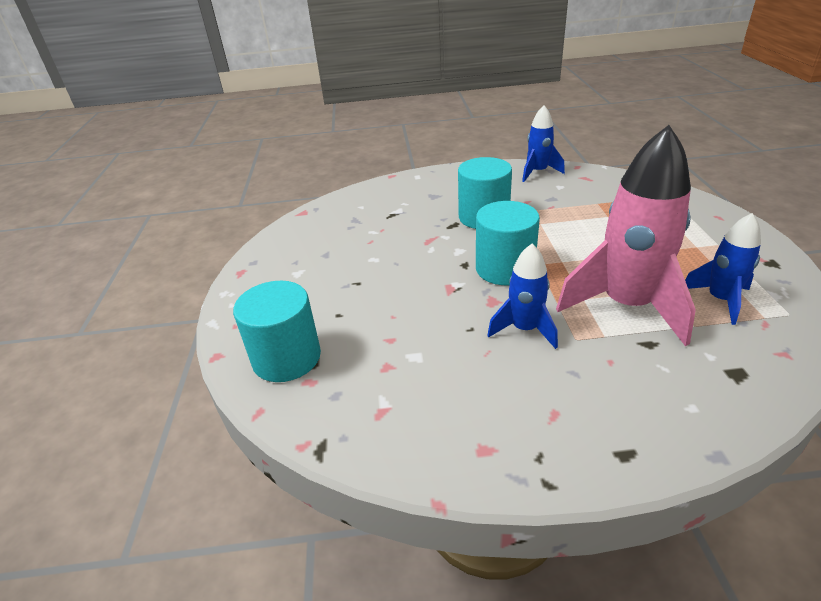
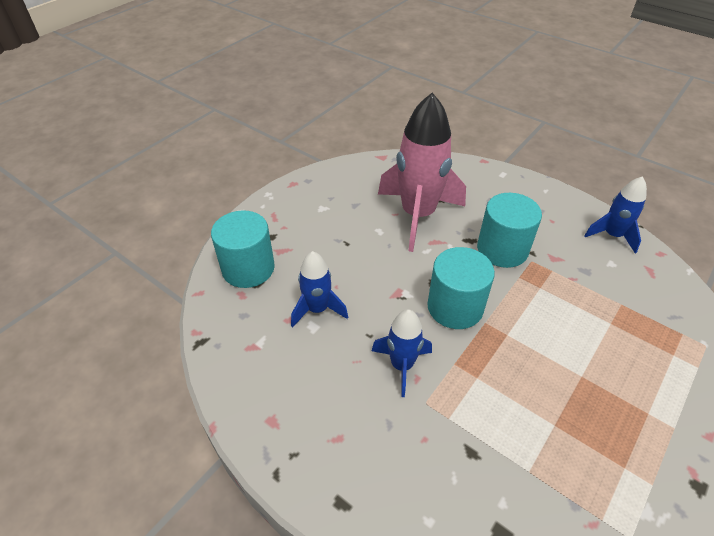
camera: 40 degrees right, 10 degrees up
pink rocket [556,125,696,346] -> pink rocket moved to [378,93,466,252]
blue rocket [685,213,761,325] -> blue rocket moved to [291,251,348,327]

